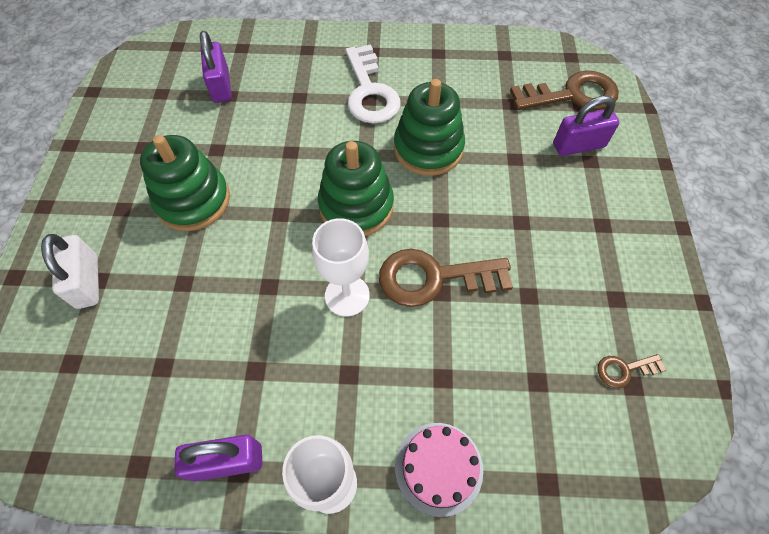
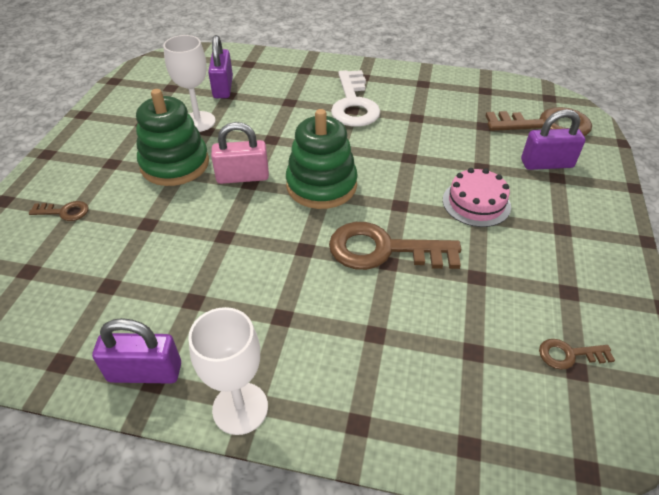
camera: 10 degrees right, 15 degrees down
white padlock [41,234,99,309] -> brown key [29,201,89,221]
white goblet [312,218,370,317] -> white goblet moved to [163,35,216,132]
green stacking toy [394,79,465,176] -> none
pink cake [395,423,483,517] -> pink cake moved to [443,168,511,227]
none -> pink padlock [211,122,269,184]

